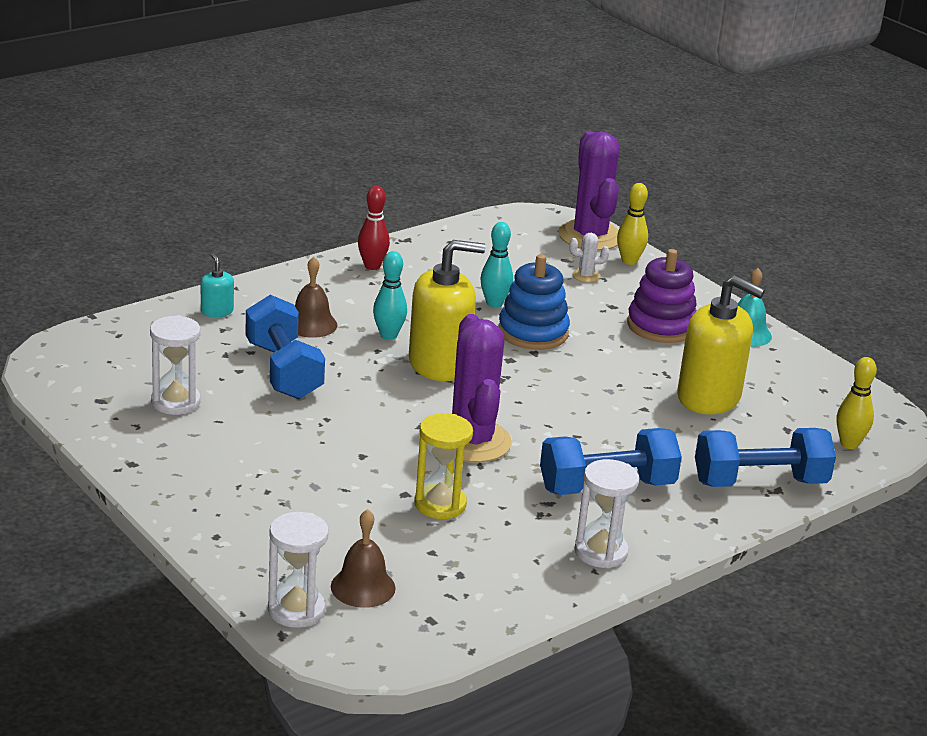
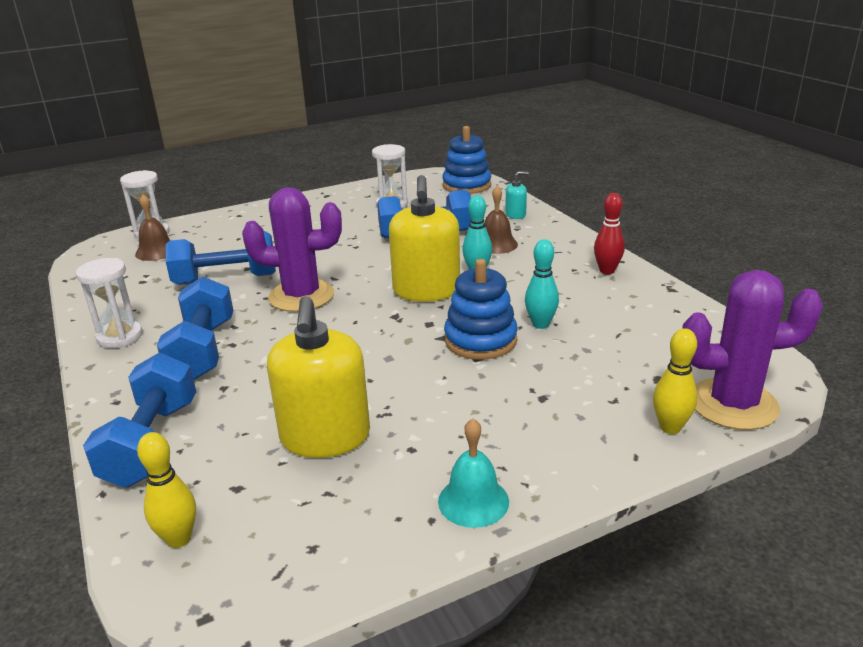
camera: 105 degrees right, 0 degrees up
yellow hourglass [414,413,473,519] -> blue dumbbell [166,231,276,285]
white cactus [569,233,609,282] -> none
purple stacking toy [627,249,697,343] -> none
yellow soap dispenser [677,275,765,414] -> yellow soap dispenser turned 45 degrees counterclockwise [267,296,370,458]
none -> blue stacking toy [442,126,491,194]

